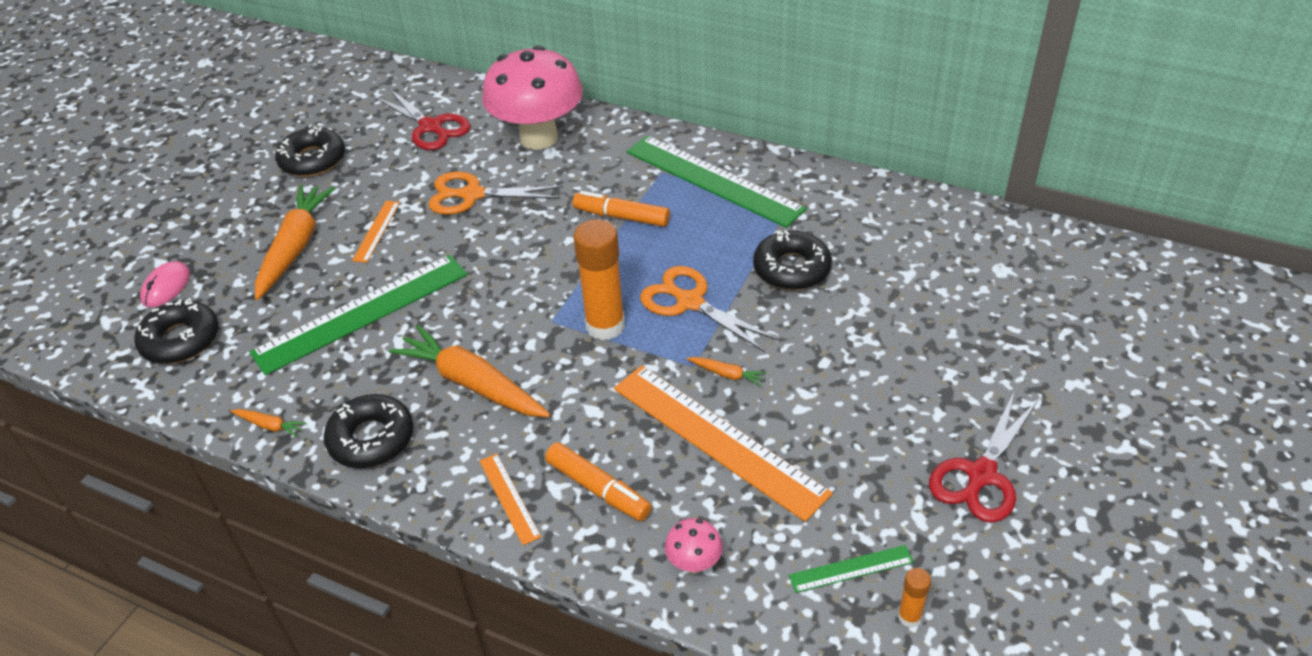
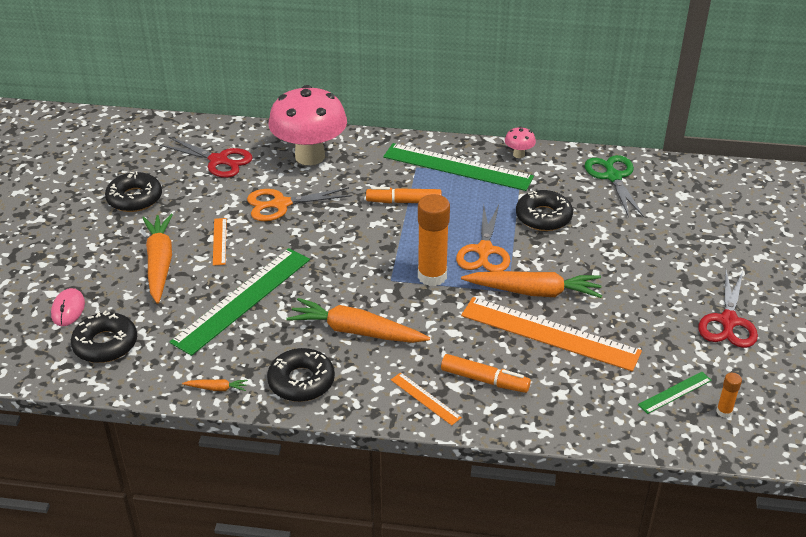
camera: 20 degrees left, 5 degrees down
orange scissors [640,266,779,352] -> orange scissors turned 105 degrees counterclockwise [456,205,510,272]
pink mushroom [665,518,723,573] -> pink mushroom moved to [505,126,536,158]
orange carrot [687,357,766,386] -> orange carrot [461,271,602,298], size x2.36
none -> green scissors [585,155,644,217]

